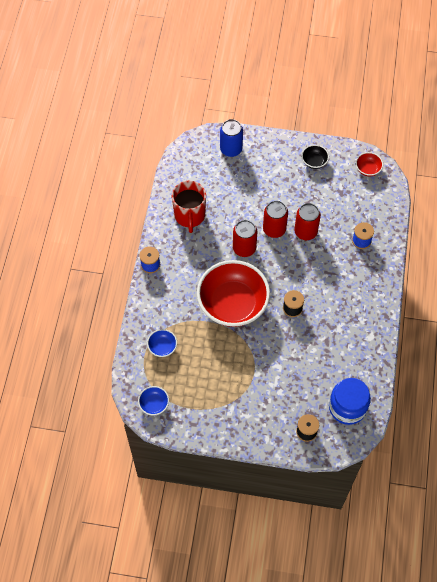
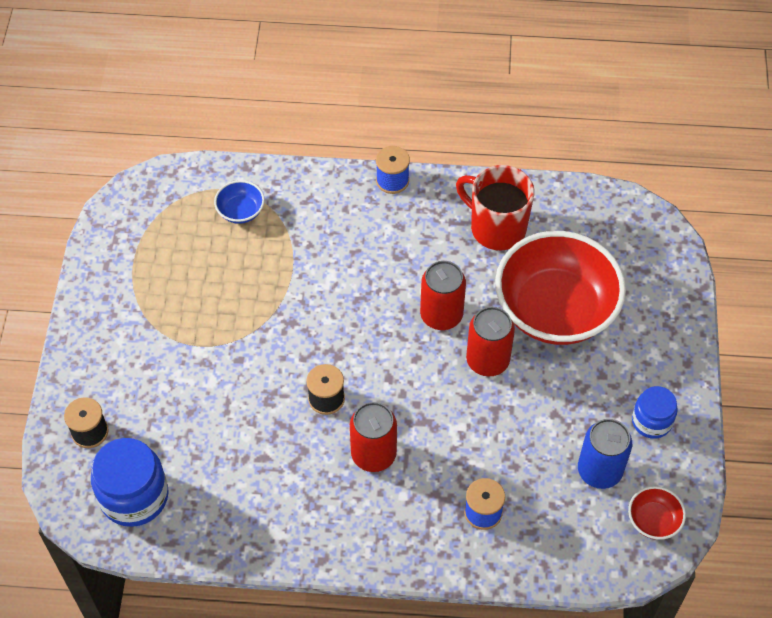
camera: 85 degrees right, 5 degrees down
blue bowl [138,386,169,415] -> none
red mug [172,181,206,233] -> red mug turned 45 degrees clockwise [456,165,535,250]
red bowl [197,260,270,327] -> red bowl moved to [495,231,626,345]
blue can [220,119,243,157] -> blue can moved to [578,419,632,489]
red can [294,203,321,240] -> red can moved to [350,402,397,472]
black bowl [302,145,329,169] -> blue jar [632,386,678,439]

